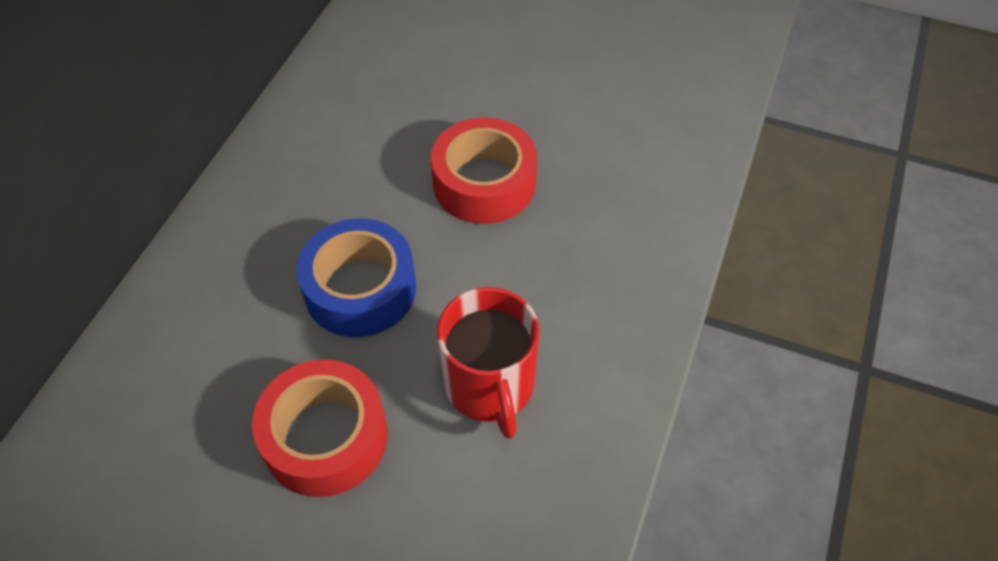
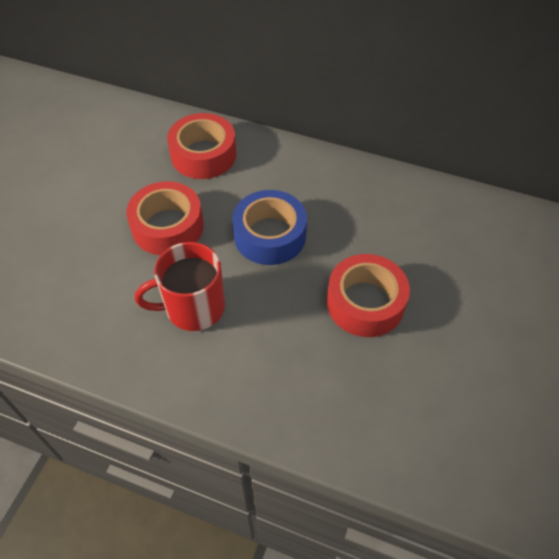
camera: 90 degrees right, 0 degrees up
none -> red tape [167,113,237,179]

